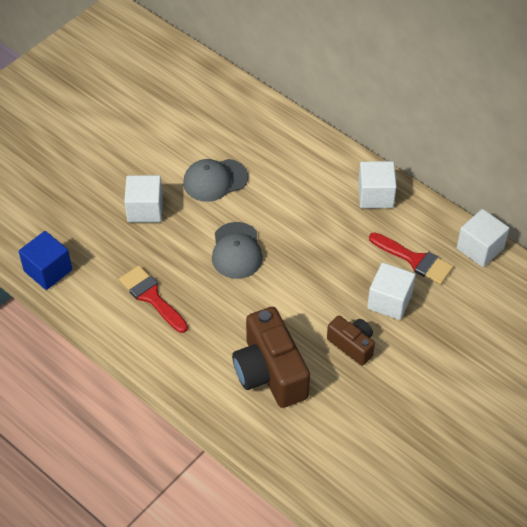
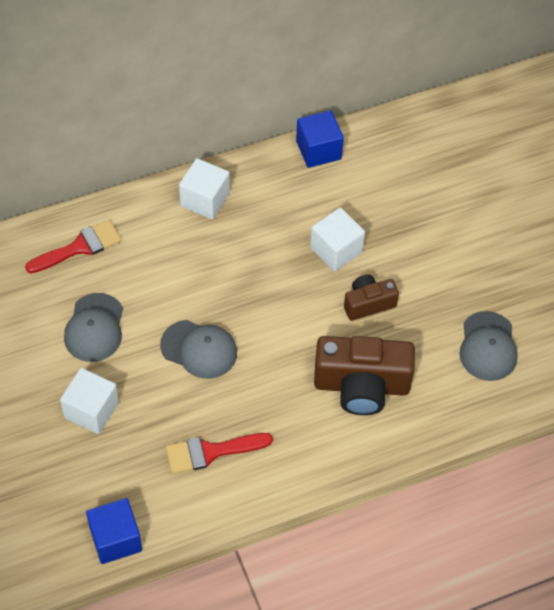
camera: 65 degrees left, 5 degrees up
red brush [369,232,453,285] -> red brush moved to [25,220,122,273]
white cube [457,209,509,267] -> blue cube [296,110,344,168]
none -> grey cap [459,311,518,381]

